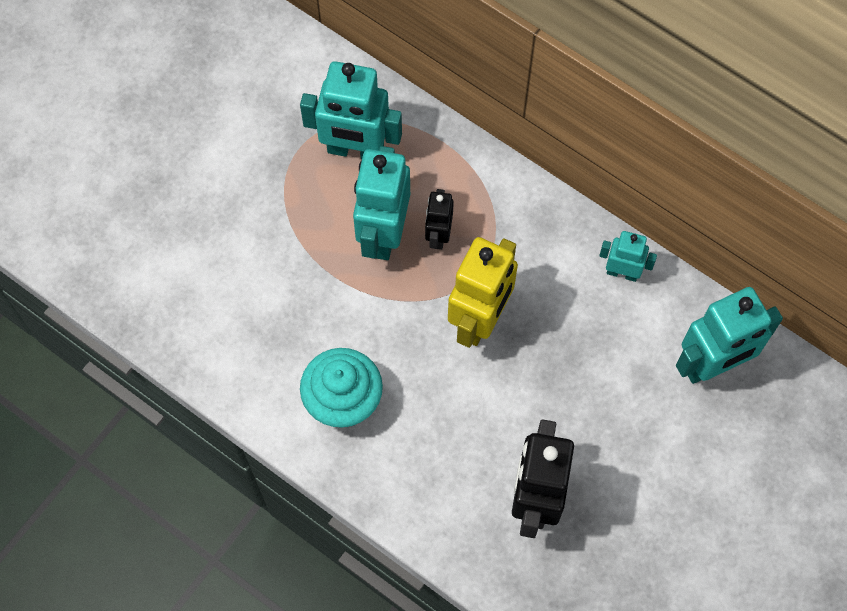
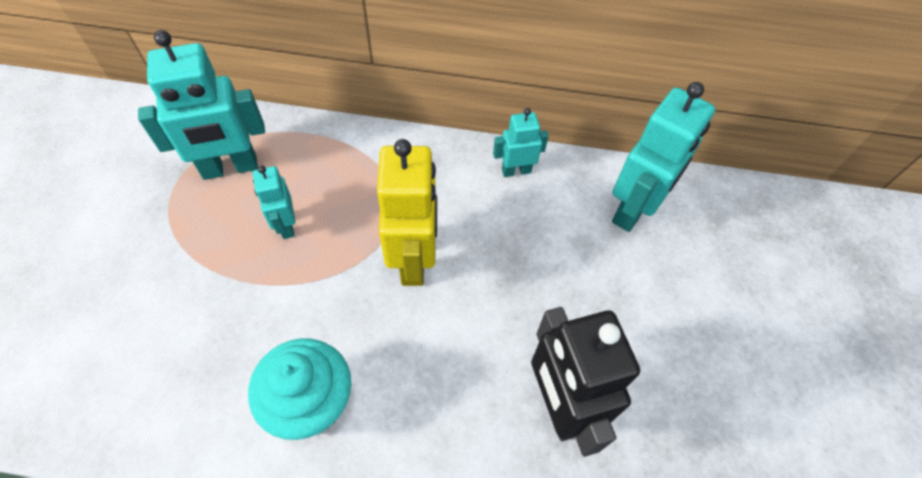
camera: 30 degrees left, 10 degrees down
turquoise robot [353,146,410,260] -> turquoise robot [253,166,295,239], size x0.54
black robot [425,189,454,250] -> none

